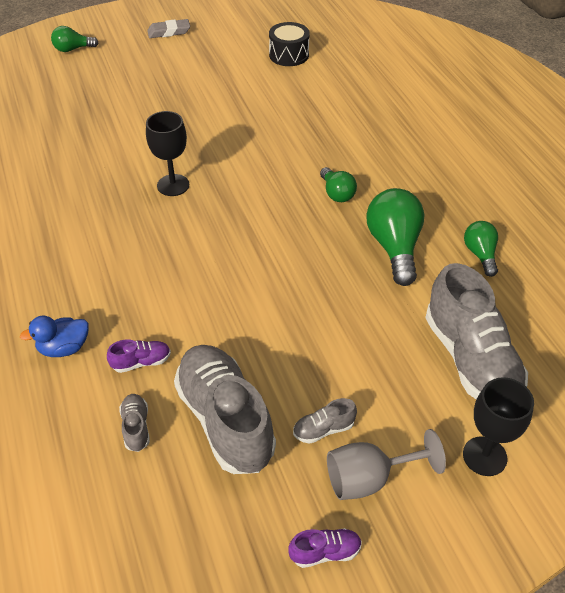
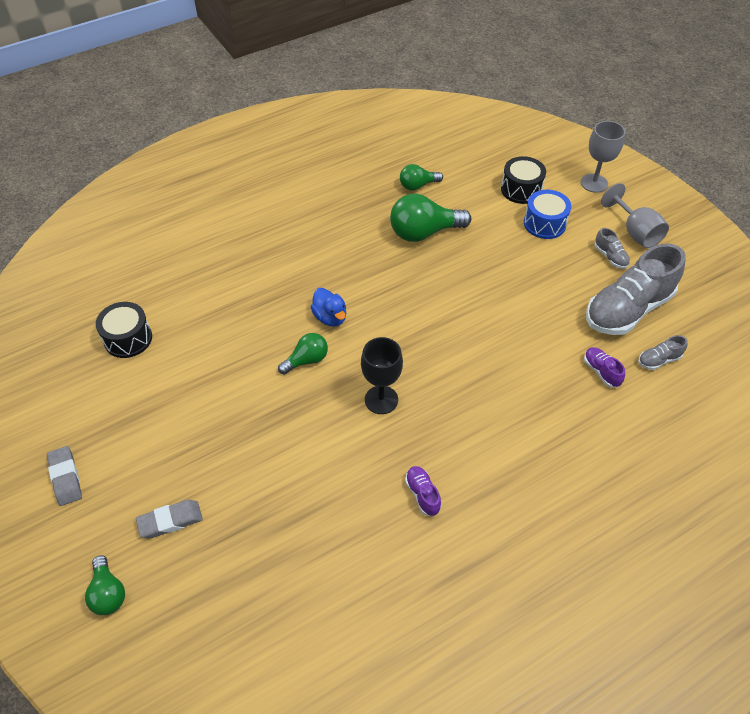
camera: 100 degrees left, 5 degrees up
blue duck [20,316,89,357] -> blue duck moved to [311,288,346,326]
purple shoe [288,528,362,568] -> purple shoe moved to [405,466,441,516]
green light bulb [320,167,357,202] -> green light bulb moved to [278,333,328,375]
grey shoe [425,263,528,399] -> black drum [501,156,546,204]
black goblet [463,377,534,476] -> grey goblet [581,121,625,193]
none -> grey eraser [136,500,203,538]
none -> blue drum [524,190,571,239]

